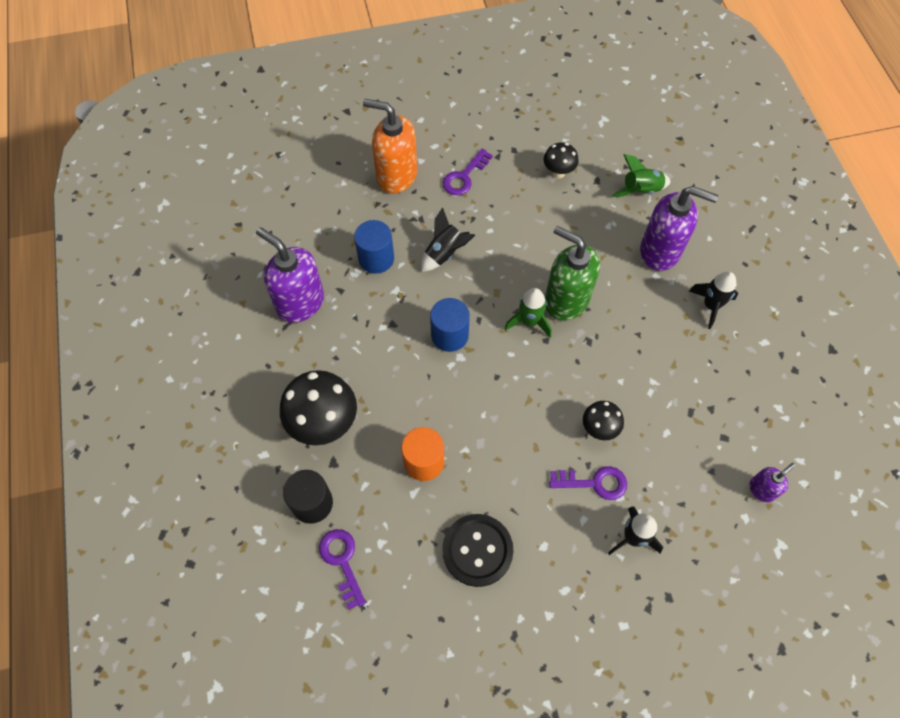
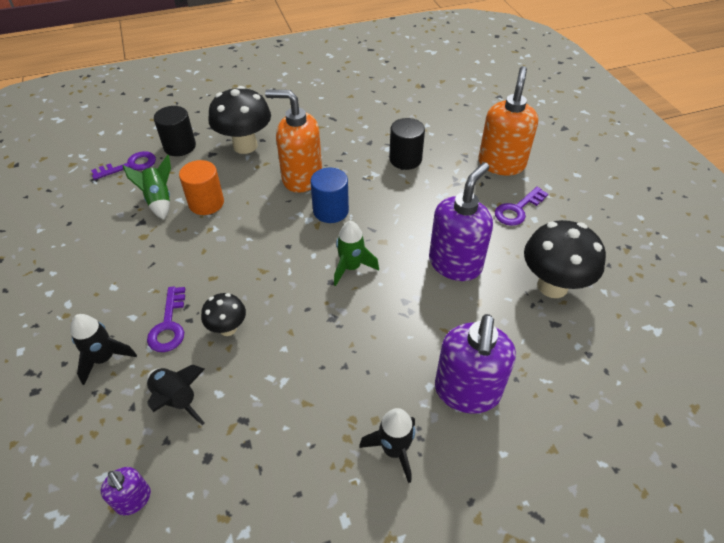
camera: 85 degrees right, 15 degrees down
purple soap dispenser [256,227,324,323] -> purple soap dispenser moved to [429,162,493,281]
blue cylinder [354,220,394,274] -> black cylinder [389,118,425,170]
black rocket [421,207,475,272] -> black rocket moved to [147,364,205,425]
purple key [442,149,493,196] -> purple key turned 75 degrees counterclockwise [495,187,548,226]
black button [442,514,514,587] -> none
black mushroom [544,142,579,178] -> black mushroom [524,220,606,298], size x1.84
green soap dispenser [545,226,600,321] -> none
green rocket [611,154,671,197] -> green rocket moved to [123,155,171,220]
none -> orange soap dispenser [265,90,322,193]

